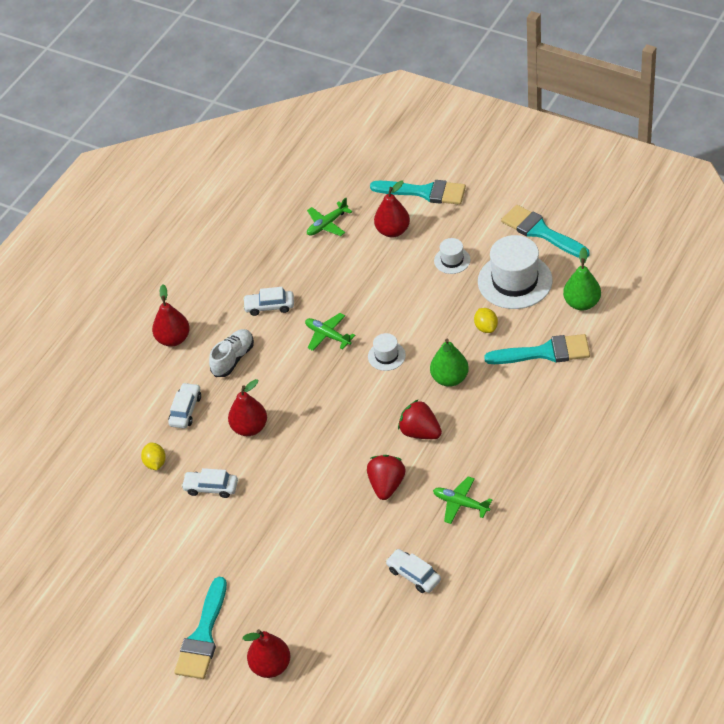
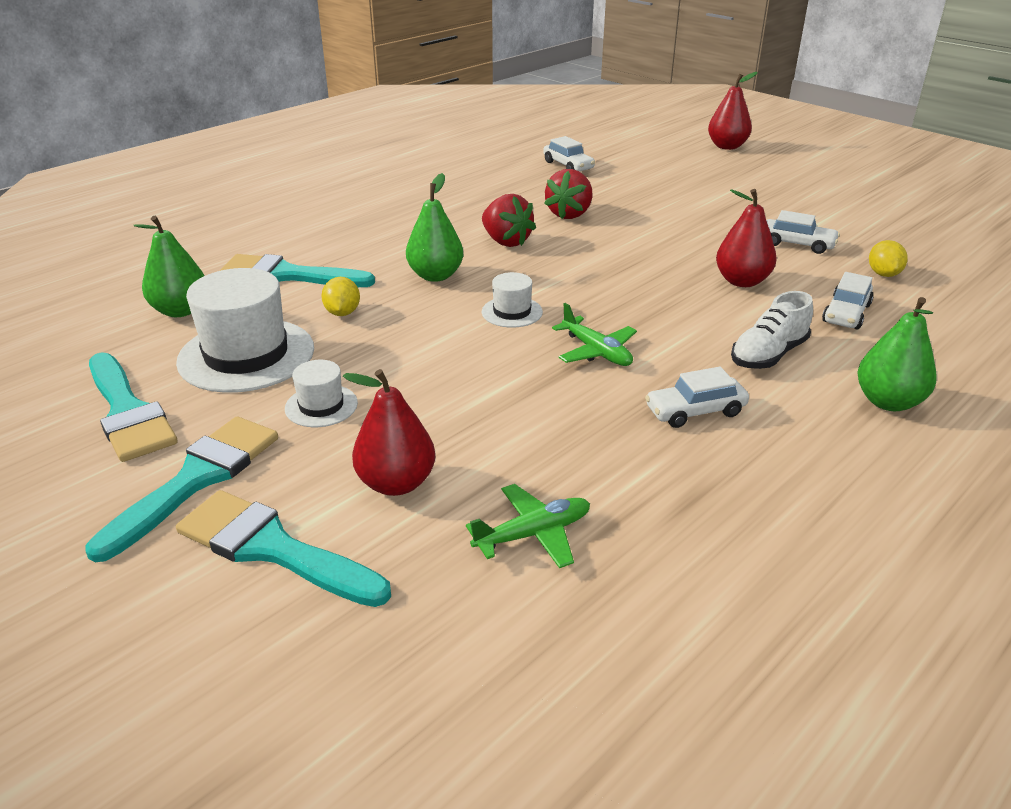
camera: 170 degrees left, 15 degrees down
red pear [152,285,190,347] -> green pear [857,297,937,411]
turquoise brush [174,577,227,679] -> turquoise brush moved to [86,417,278,562]
white car [243,287,294,316] -> white car turned 150 degrees clockwise [645,367,749,428]
green plane [433,476,492,524] -> none

